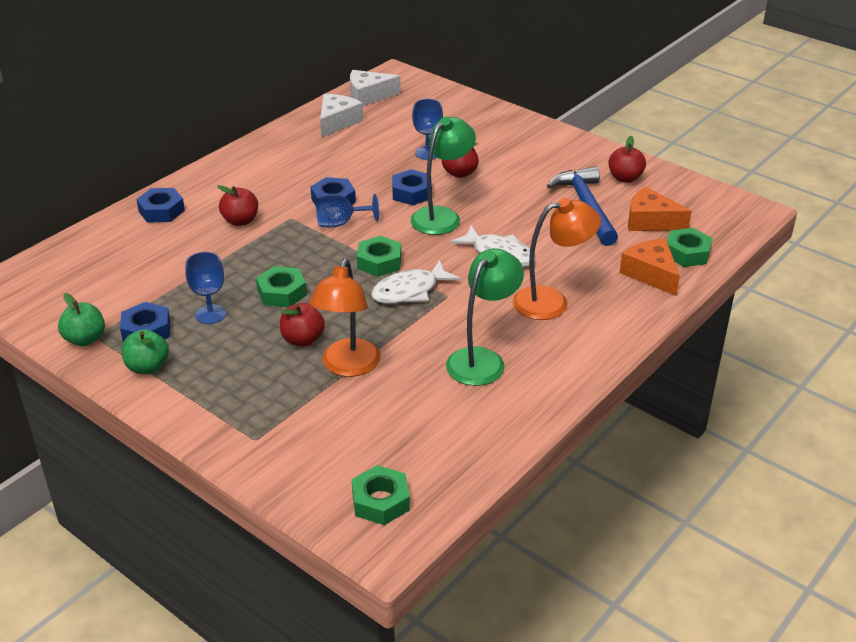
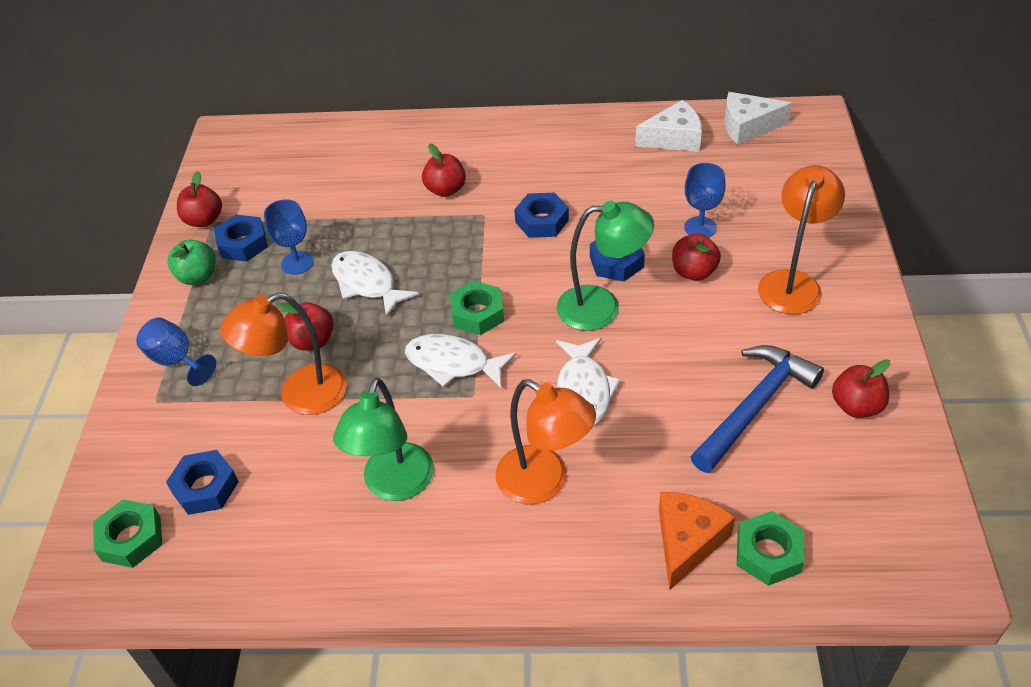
camera: 55 degrees right, 10 degrees up
green apple [58,293,105,346] -> red apple [177,171,222,227]
blue nut [136,188,185,222] -> blue nut moved to [166,450,239,515]
green nut [256,266,307,307] -> white fish [331,251,419,318]
blue goblet [316,194,379,228] -> blue goblet moved to [136,317,216,386]
white cheese [350,70,401,106] -> white cheese turned 45 degrees counterclockwise [724,92,792,145]
green lamp [446,248,524,386] -> green lamp turned 105 degrees clockwise [333,377,434,501]
orange cheese [628,187,692,231] -> none
none -> orange lamp [758,165,845,314]

